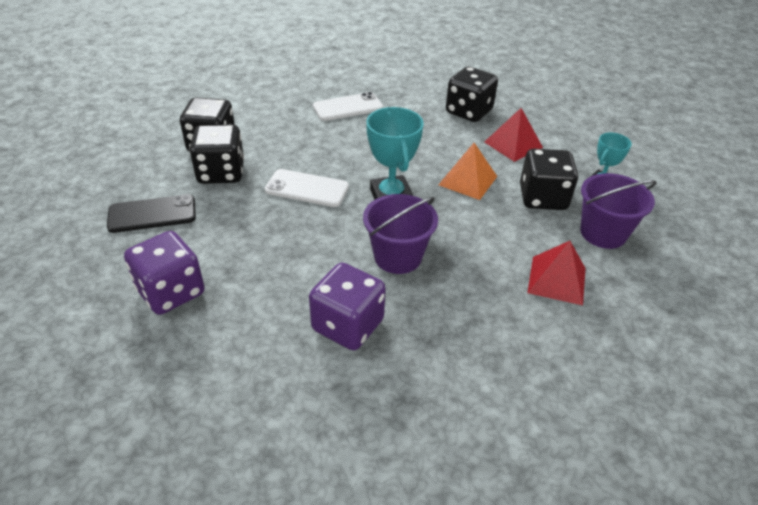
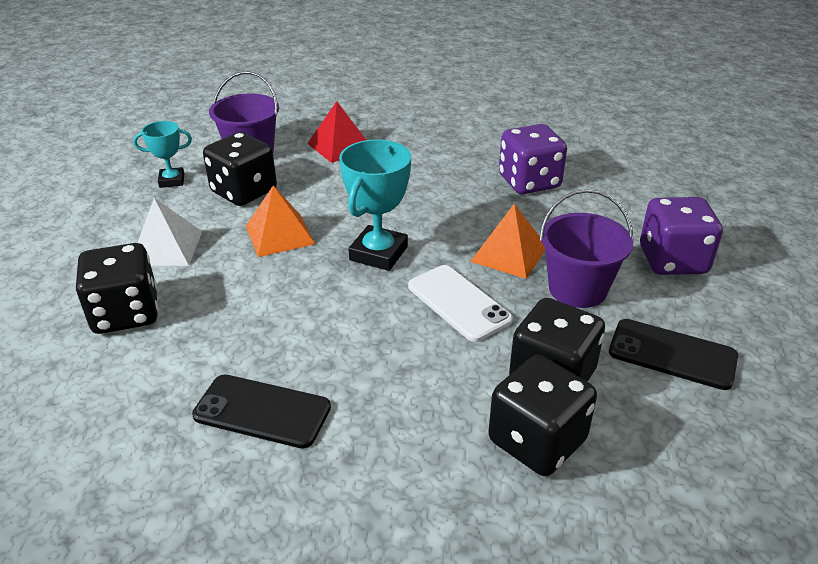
camera: 140 degrees left, 5 degrees down
white phone [313,92,383,121] -> black phone [192,374,331,449]
purple bucket [363,194,438,274] -> purple bucket moved to [540,189,633,308]
red pyramid [484,108,543,162] -> white pyramid [137,198,203,266]
none -> orange pyramid [470,204,545,279]

